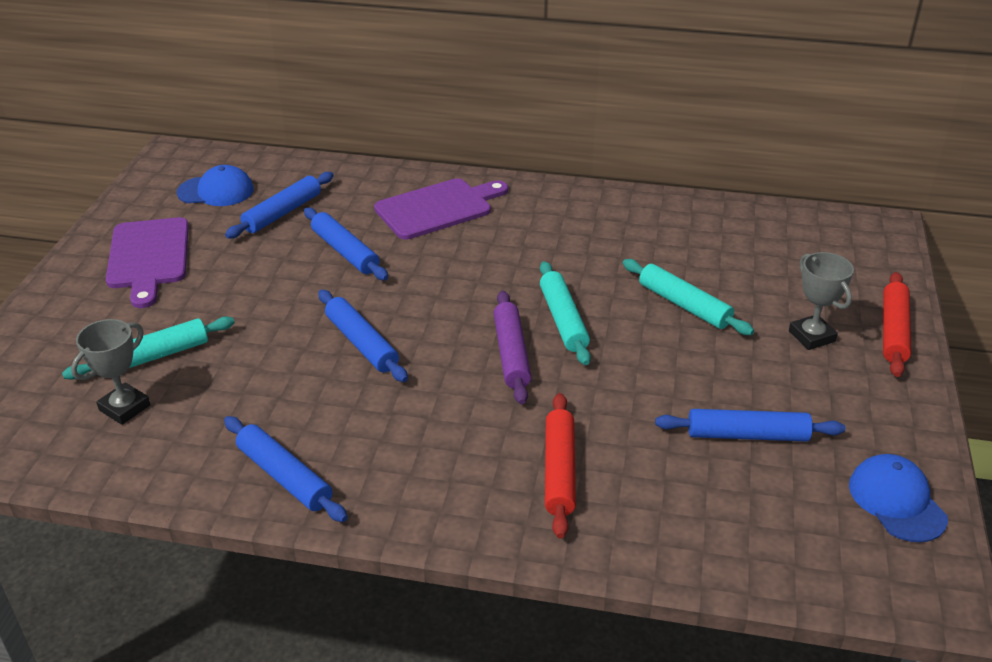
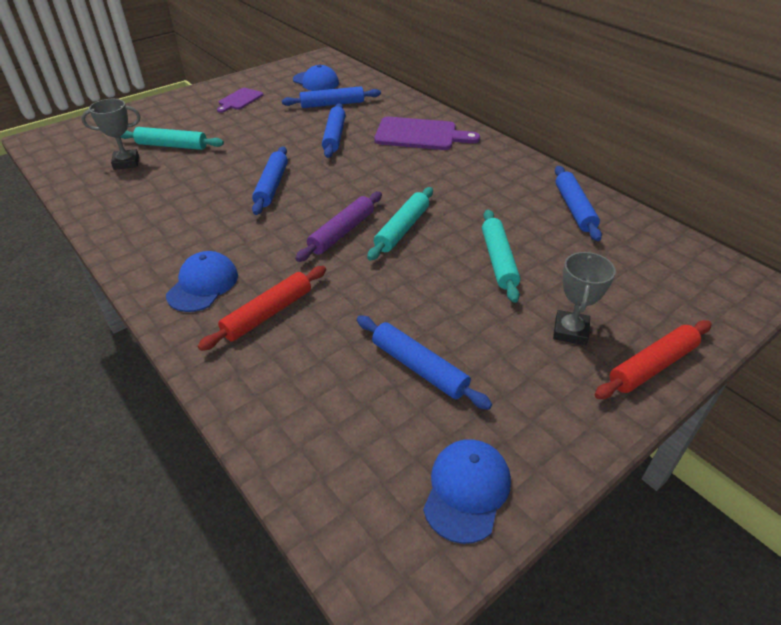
camera: 40 degrees right, 5 degrees up
purple cutting board [106,217,189,308] -> purple cutting board [217,88,263,113], size x0.58
blue rolling pin [224,416,348,522] -> blue rolling pin moved to [555,166,602,241]
none -> blue cap [166,251,238,312]

